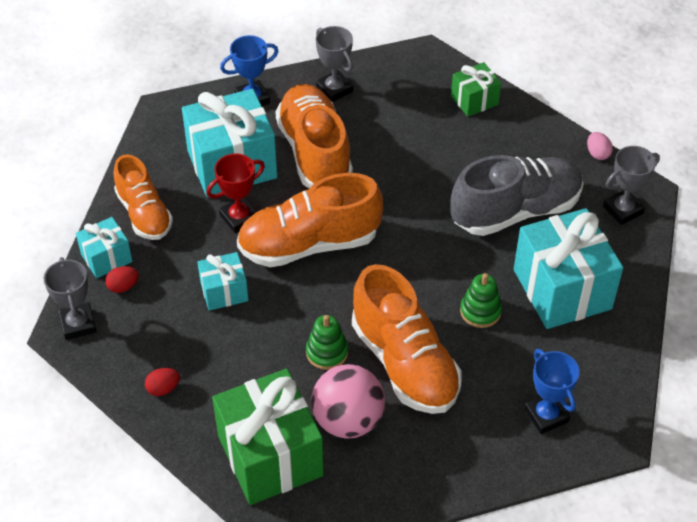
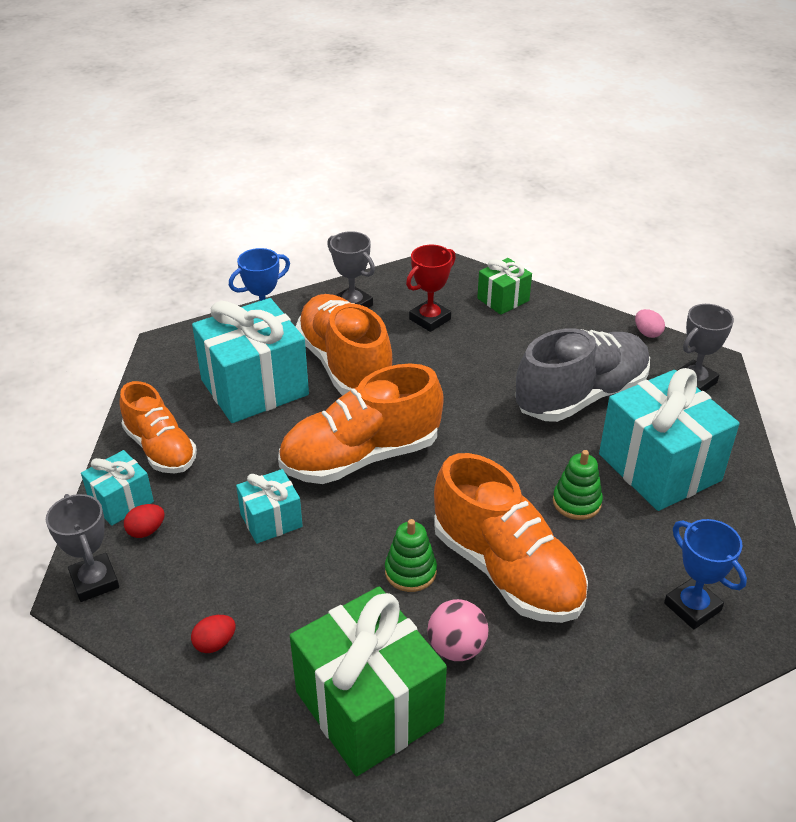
camera: 10 degrees left, 10 degrees down
red trophy [206,153,265,233] -> red trophy moved to [406,245,456,332]
pink ball [311,364,385,438] -> pink ball [428,599,489,661], size x0.65

